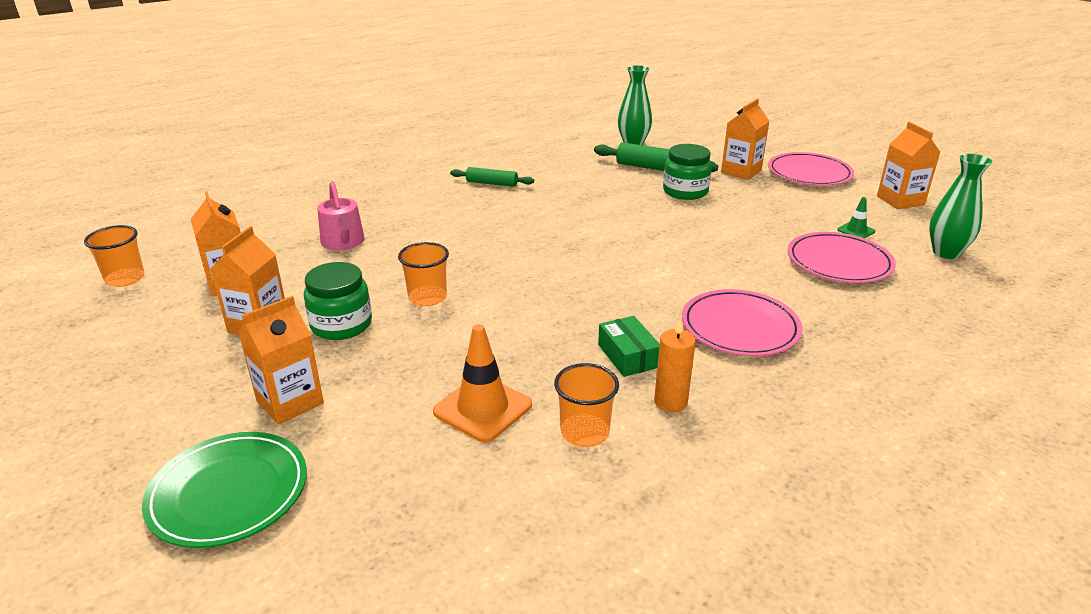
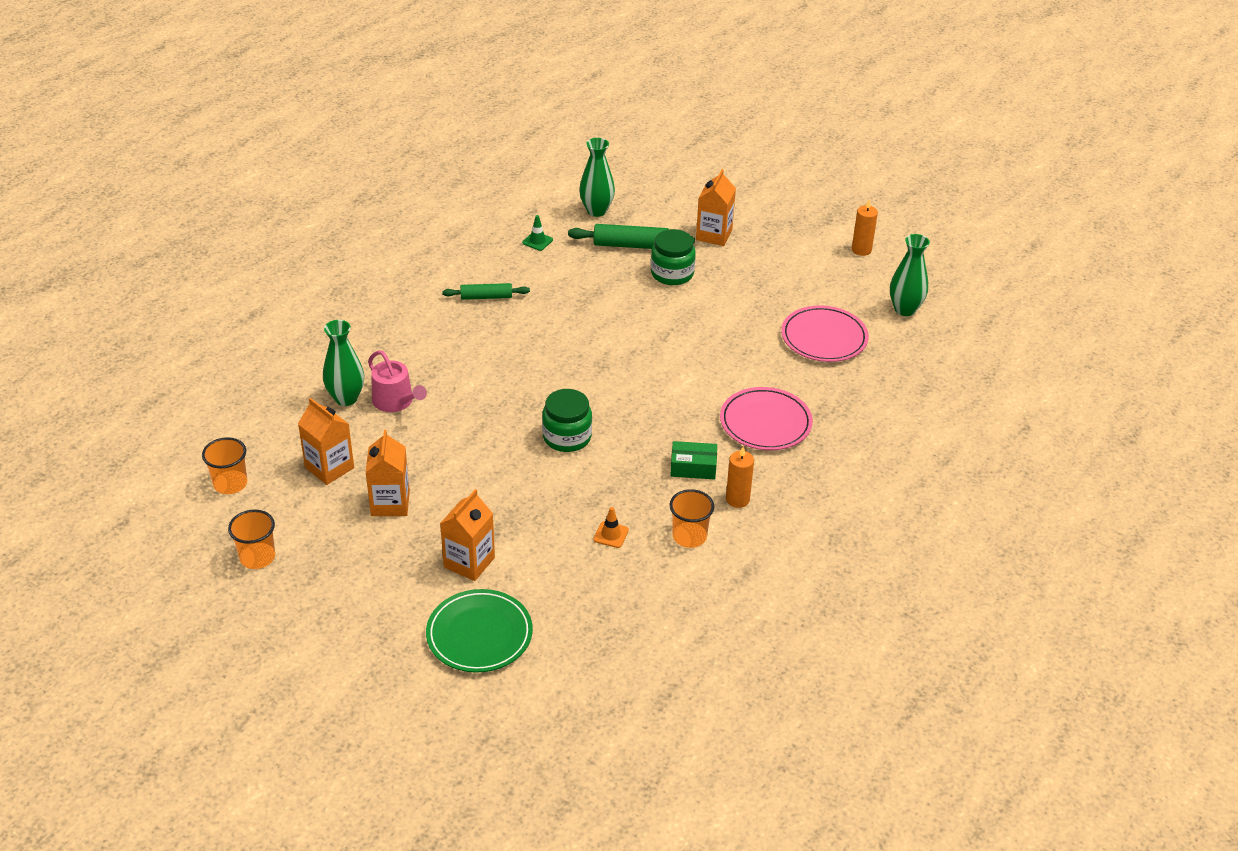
camera: 20 degrees left, 10 degrees up
green jar [304,262,372,340] -> green jar moved to [542,389,592,452]
orange cup [398,242,449,306] -> orange cup moved to [228,510,275,569]
orange traffic cone [433,324,532,442] -> orange traffic cone [594,507,629,548], size x0.52
green box [598,316,660,377] -> green box turned 45 degrees counterclockwise [670,441,717,480]
pink plate [768,152,854,186] -> none
green traffic cone [837,197,875,238] -> green traffic cone moved to [522,215,553,251]
orange carton [877,122,940,209] -> orange candle [852,199,878,256]
none -> green vase [323,320,364,406]

